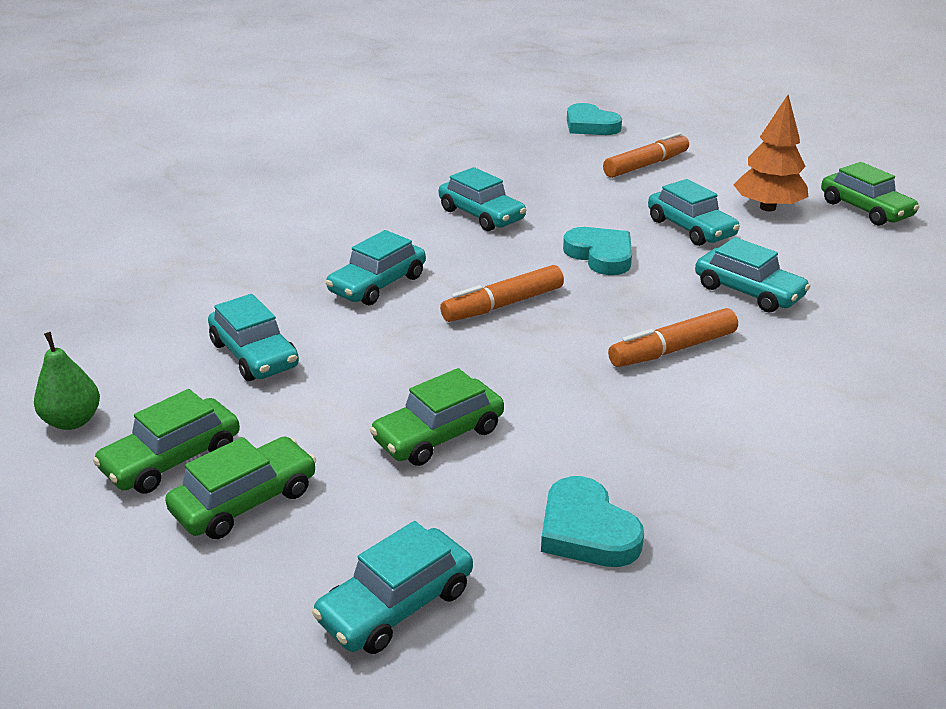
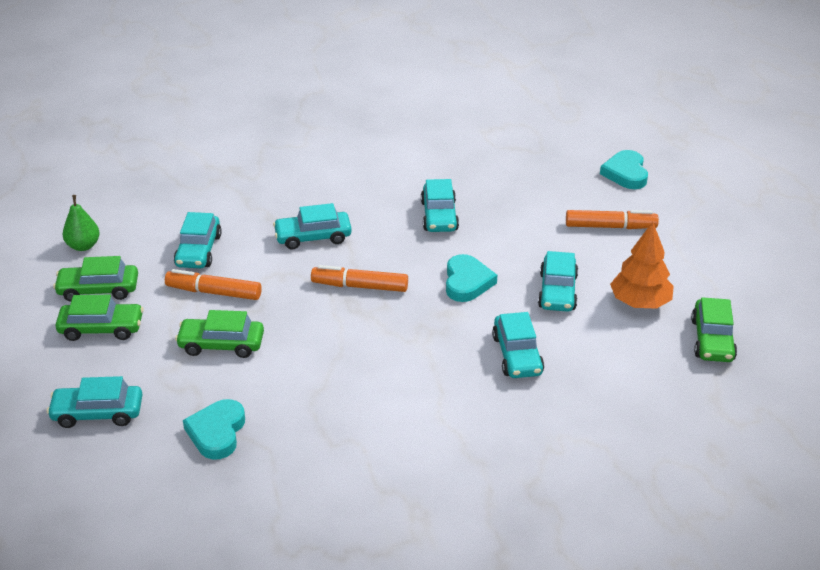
camera: 40 degrees right, 5 degrees up
orange marker [608,308,738,367] -> orange marker moved to [165,269,262,300]

